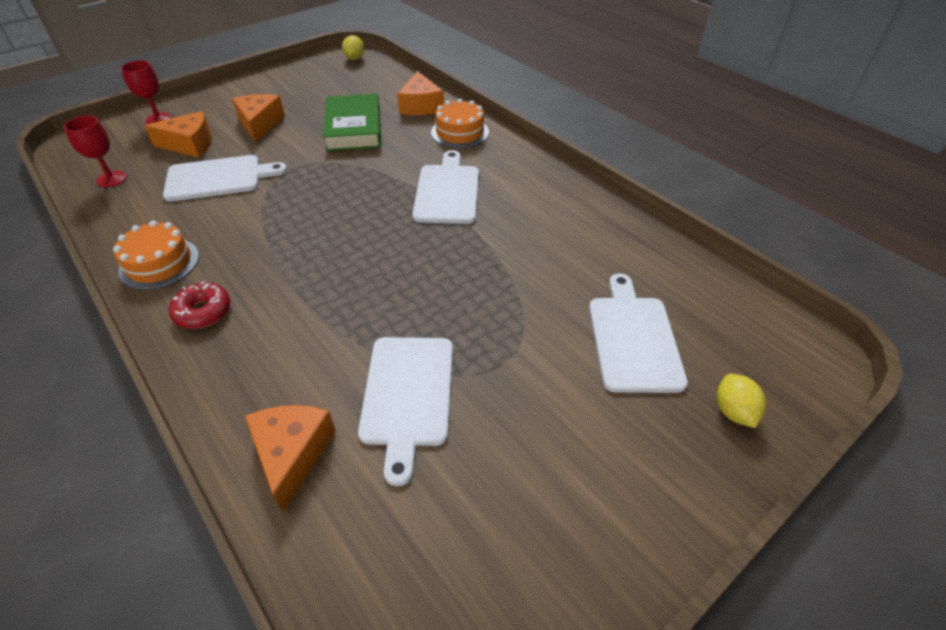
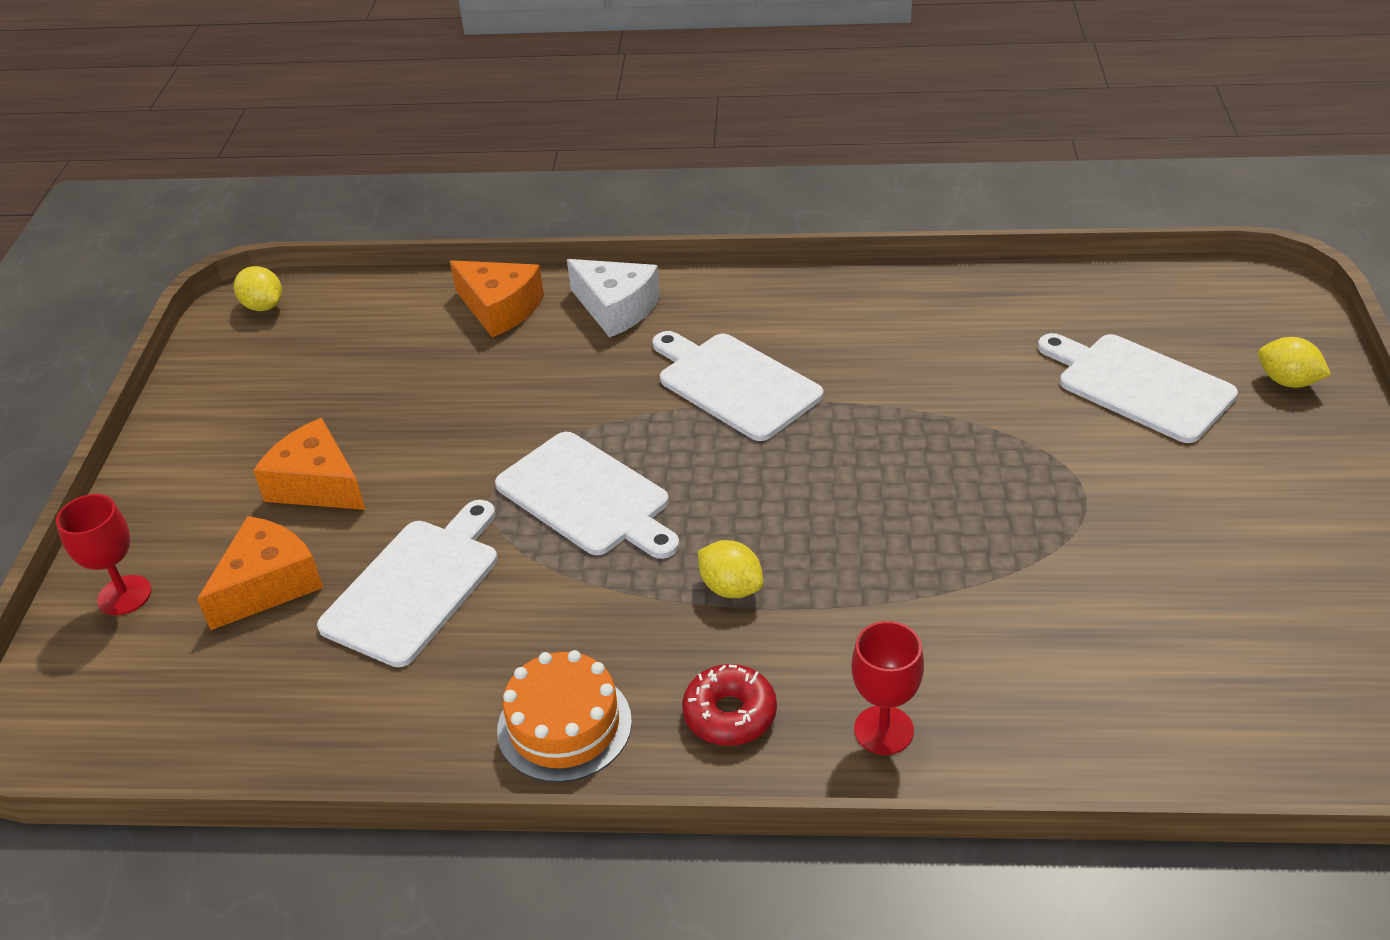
camera: 45 degrees left, 5 degrees down
red goblet [63,115,127,188] -> red goblet moved to [852,621,924,755]
orange cheese [245,405,336,513] -> none
green book [323,93,381,151] -> none
white cutting board [358,337,453,486] -> white cutting board moved to [495,432,680,559]
orange cake [431,99,489,148] -> white cheese [567,259,660,338]
none -> yellow lemon [698,540,763,598]

